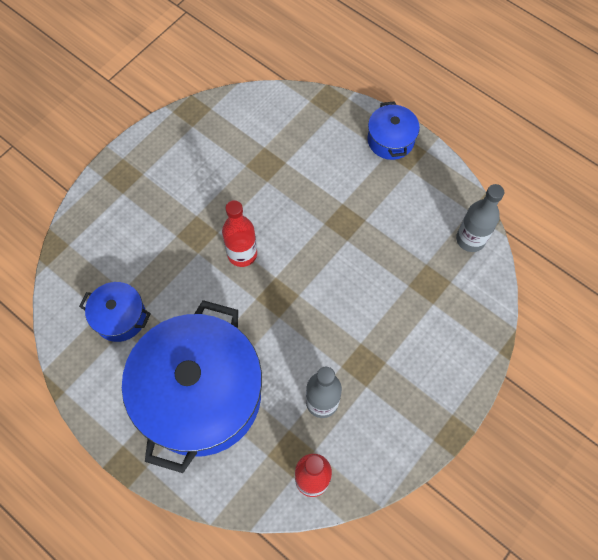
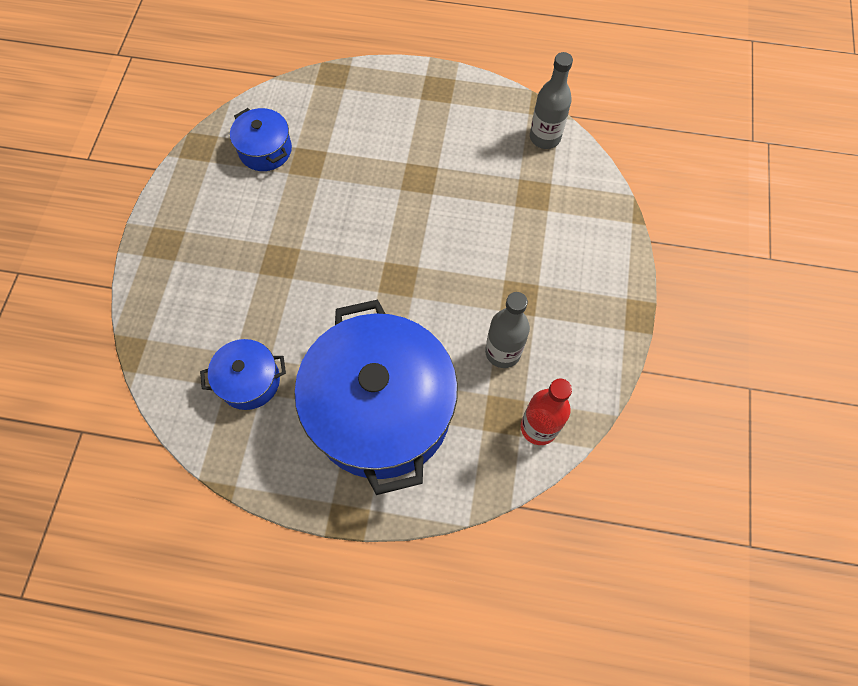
camera: 30 degrees left, 0 degrees up
red bottle [222,200,257,267] -> none
blue pot [367,101,420,160] -> blue pot moved to [230,108,292,171]

